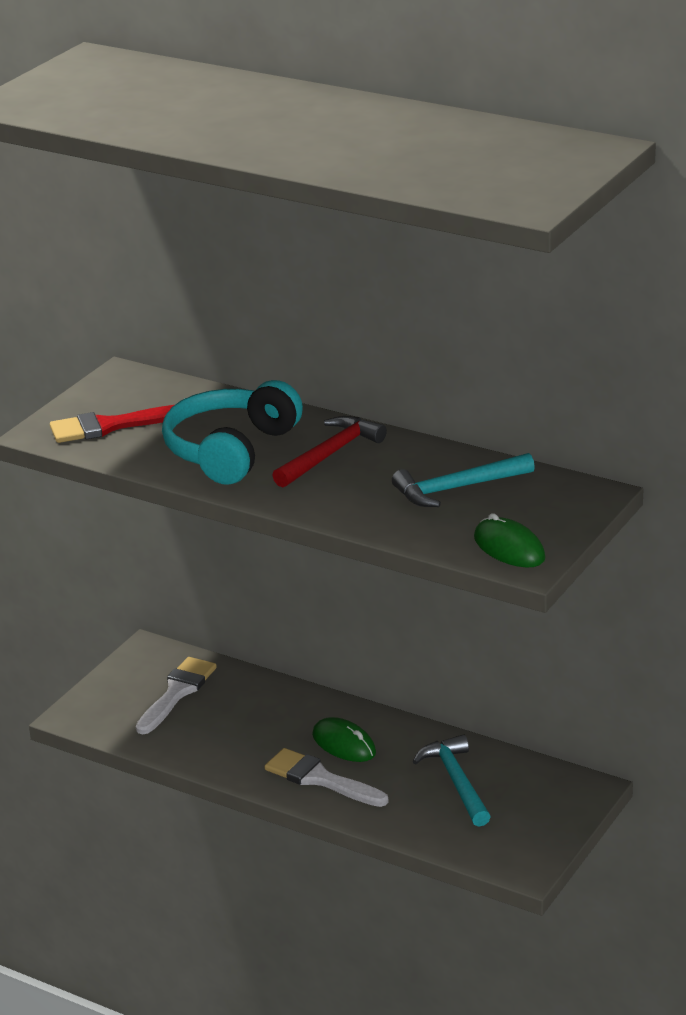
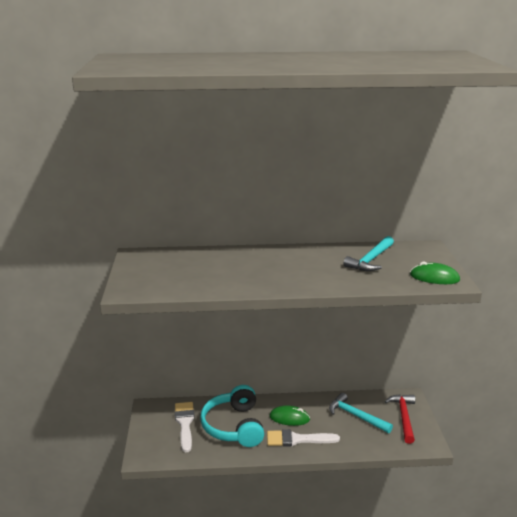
camera: 35 degrees left, 5 degrees down
red brush [50,405,174,443] -> none
turquoise headphones [162,380,303,485] -> turquoise headphones moved to [200,385,264,447]
red hammer [272,416,387,487] -> red hammer moved to [385,394,415,444]

